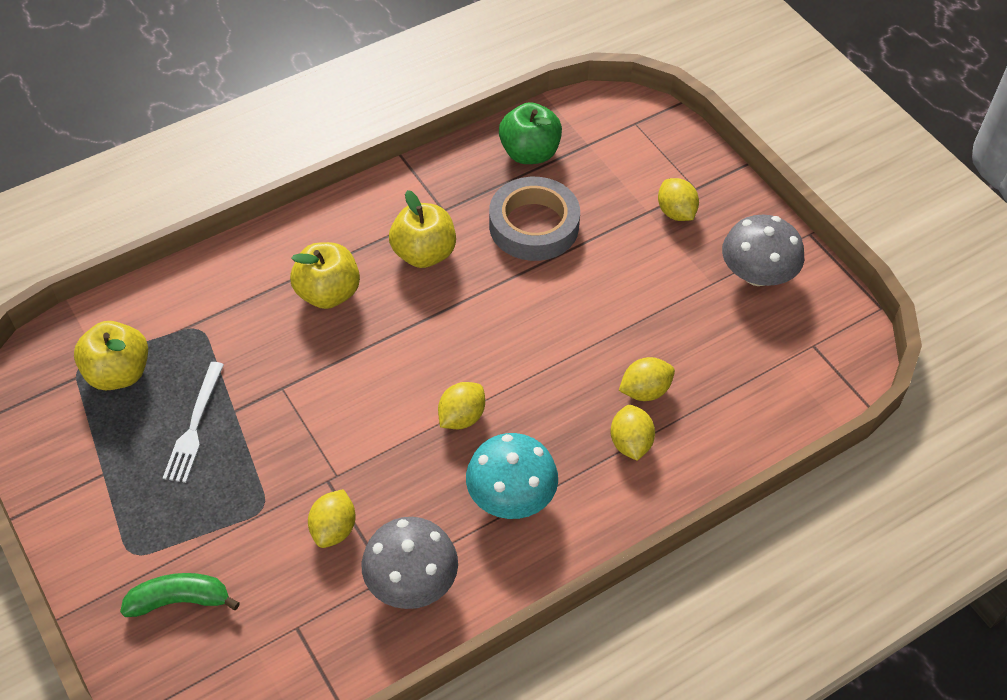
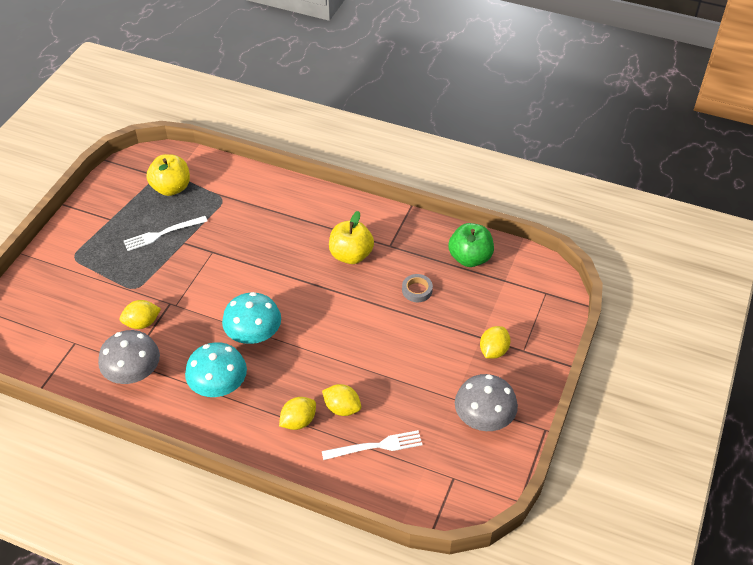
camera: 55 degrees right, 5 degrees down
green banana [120,573,240,617] -> none
yellow apple [290,242,360,309] -> none
yellow lemon [438,382,485,429] -> turquoise mushroom [222,292,281,344]
grey tape [489,177,580,261] -> grey tape [402,274,433,302], size x0.47
none -> white fork [322,430,423,460]

